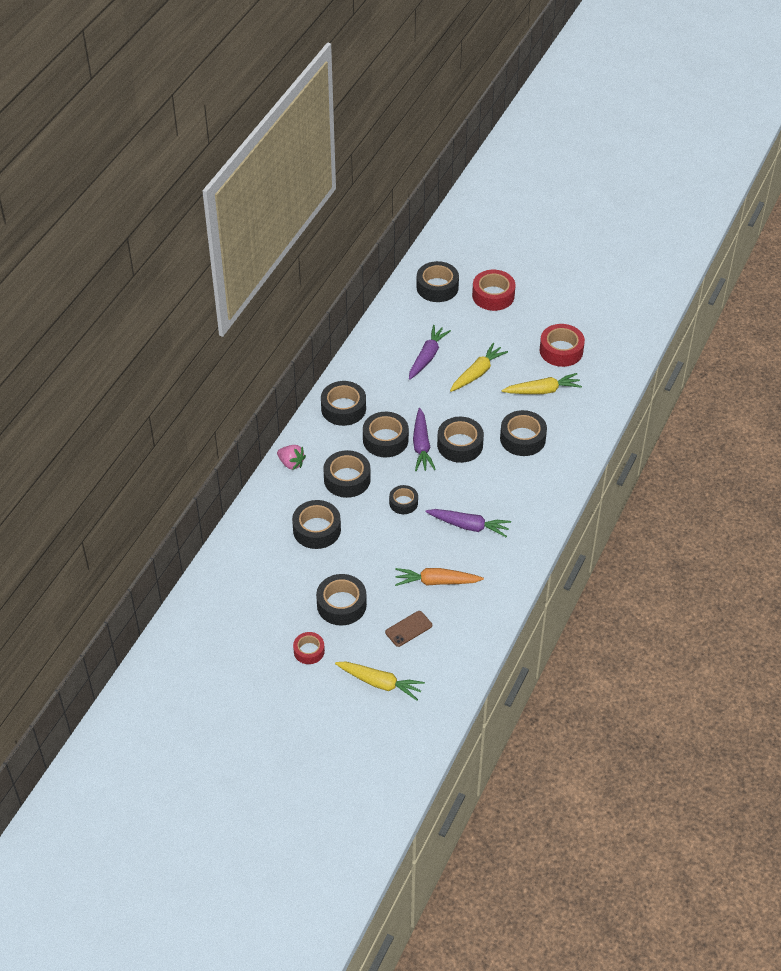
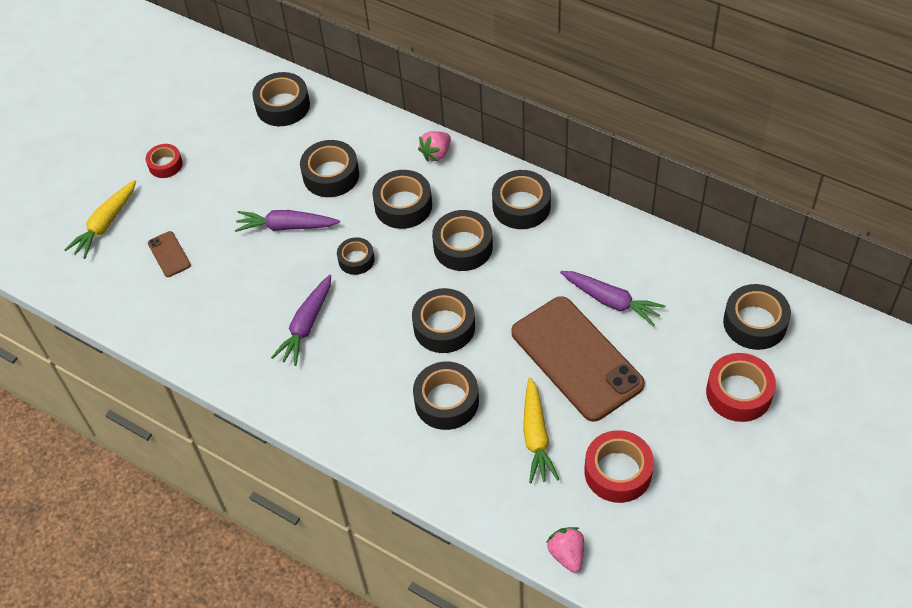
camera: 100 degrees right, 5 degrees up
black tape [316,574,367,626] -> black tape moved to [252,72,310,126]
orange carrot [395,568,484,586] -> none
purple carrot [413,408,436,471] -> purple carrot moved to [235,210,340,232]
yellow carrot [450,343,508,392] -> brown phone [511,296,645,422]
none -> pink strawberry [546,527,584,573]

